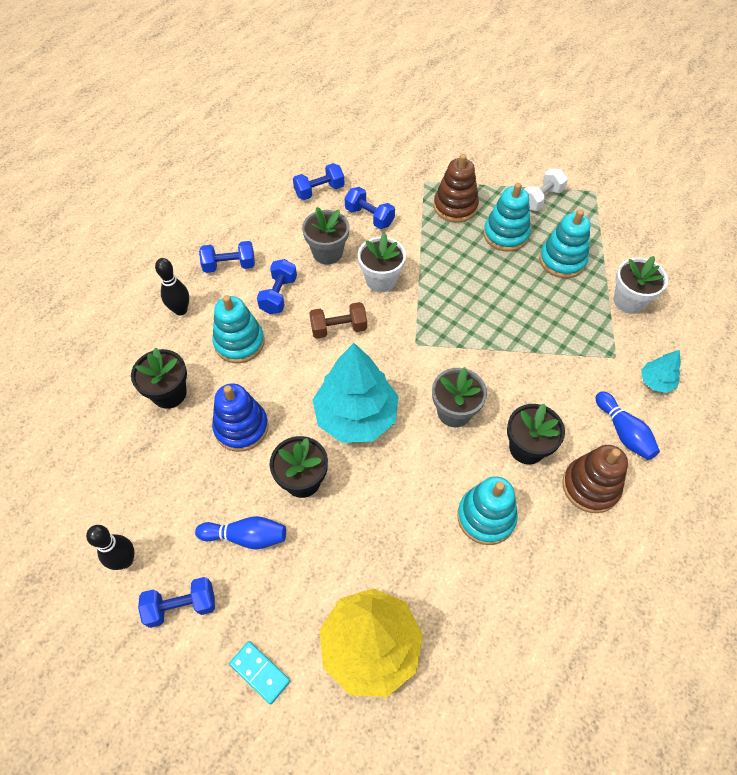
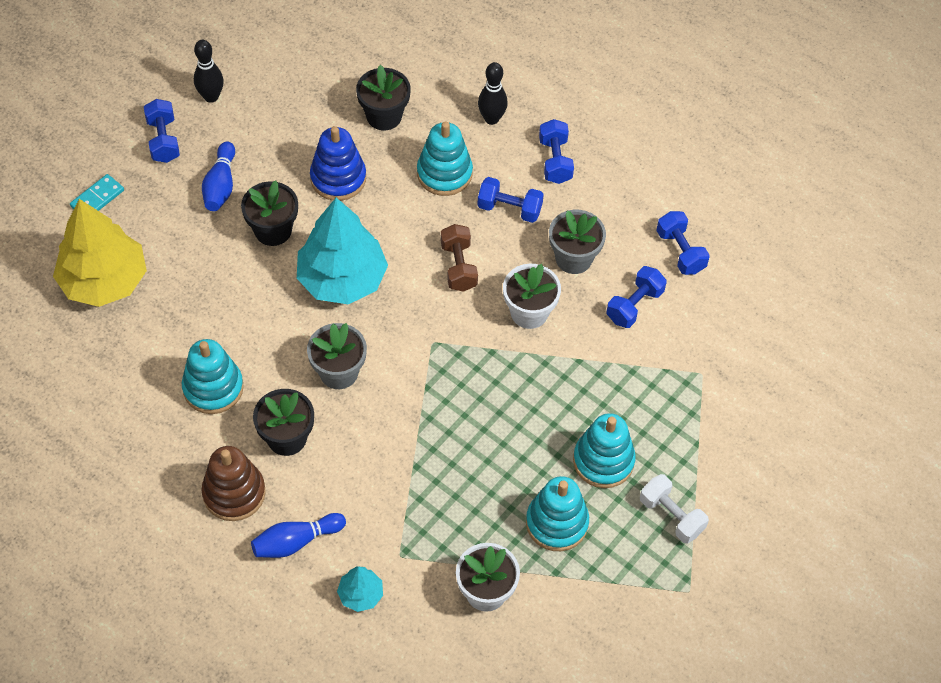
camera: 90 degrees right, 0 degrees up
brown stacking toy [434,154,479,223] -> none

